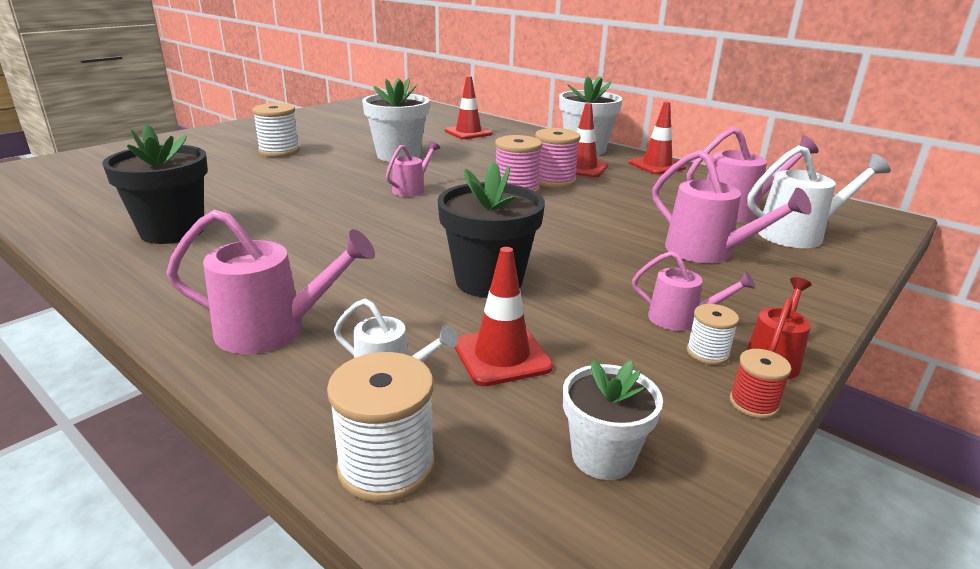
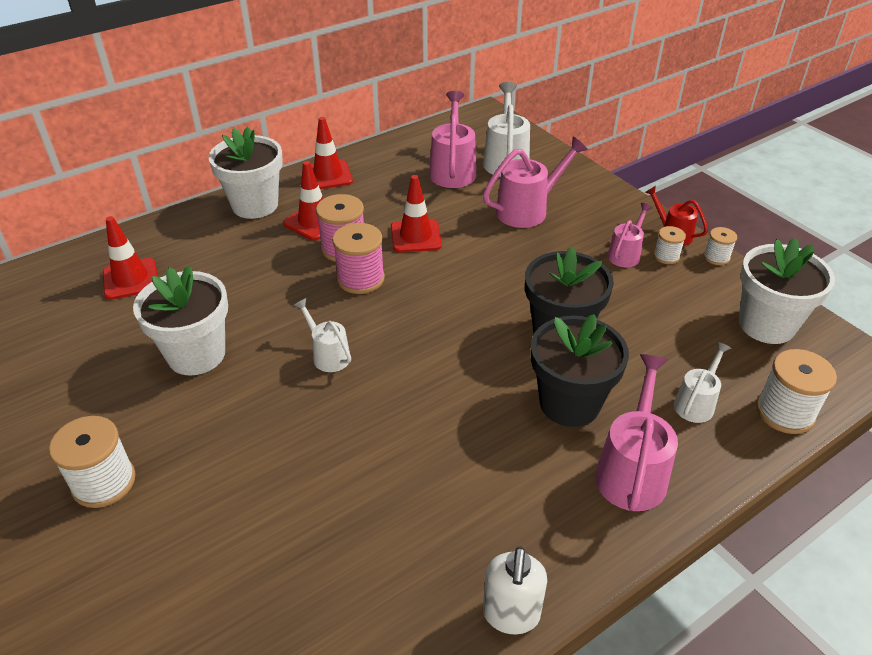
camera: 75 degrees left, 15 degrees up
black flower pot [102,124,208,244] -> black flower pot moved to [531,314,629,427]
pink watering can [386,141,440,197] -> white watering can [294,298,351,372]
red traffic cone [454,247,553,386] -> red traffic cone moved to [391,175,442,253]
white flower pot [563,360,663,480] -> white flower pot [739,238,835,344], size x1.63
red spool [730,349,792,419] -> white spool [704,227,737,265]
none -> white soap dispenser [483,546,547,635]

